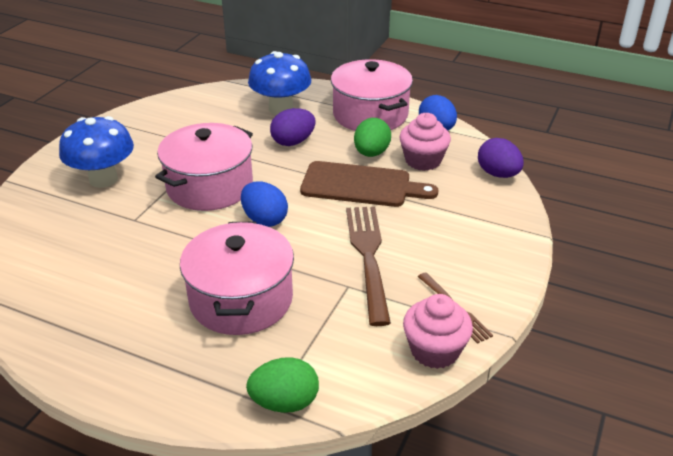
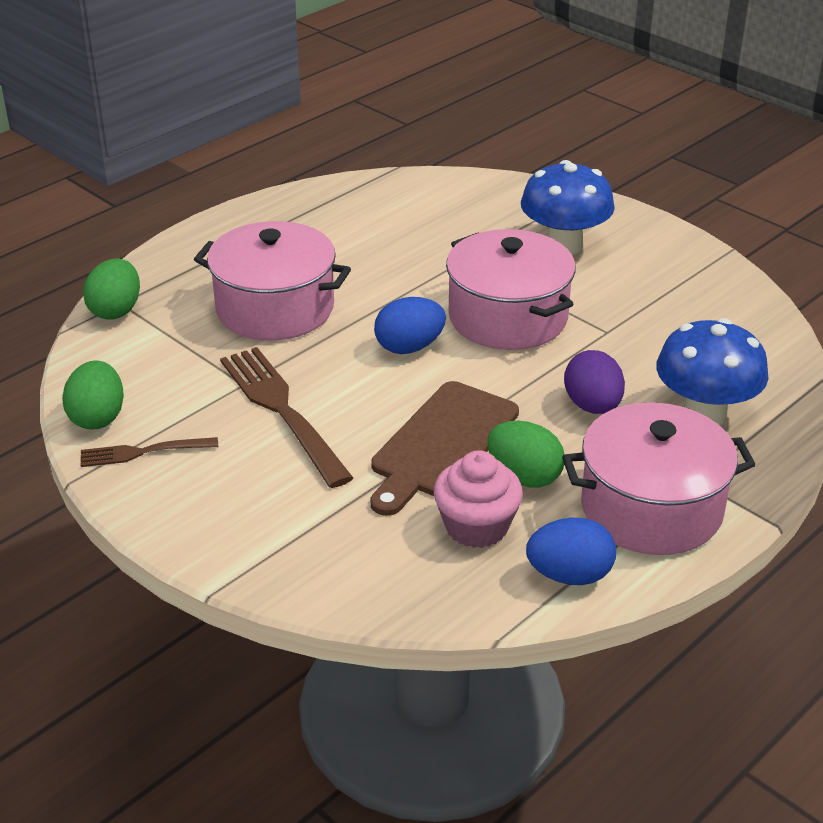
camera: 110 degrees right, 0 degrees up
brown fork [346,206,391,326] -> brown fork turned 135 degrees counterclockwise [220,347,353,488]
pink cupcake [403,294,473,369] -> green egg [62,361,124,429]
purple egg [478,138,524,178] -> none

